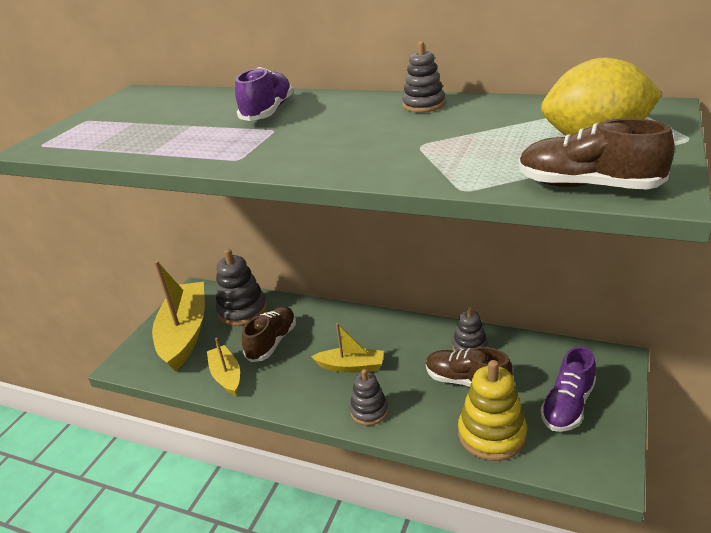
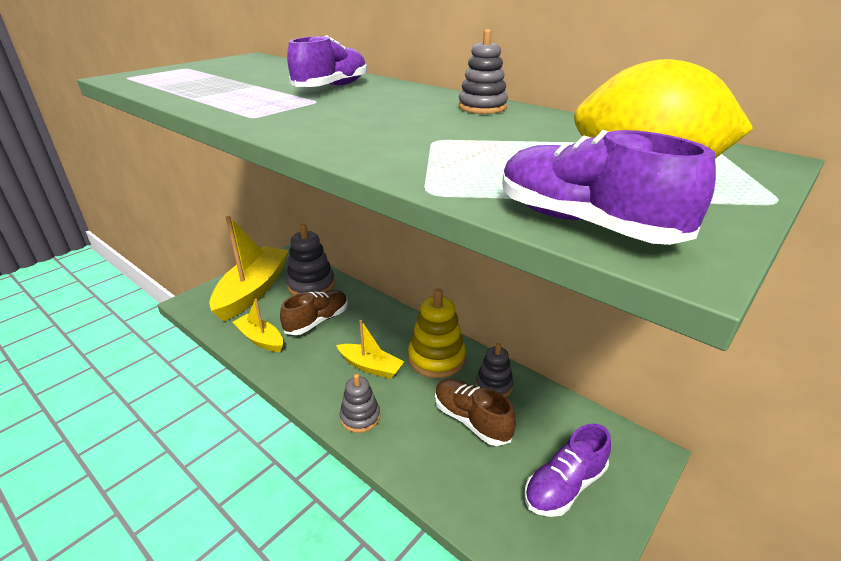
camera: 15 degrees right, 0 degrees up
yellow boat [207,338,240,396] -> yellow boat turned 45 degrees counterclockwise [232,299,283,352]
yellow stacking toy [458,360,527,461] -> yellow stacking toy moved to [408,289,466,378]
brown shoe [519,118,675,190] -> purple shoe [502,130,716,245]

